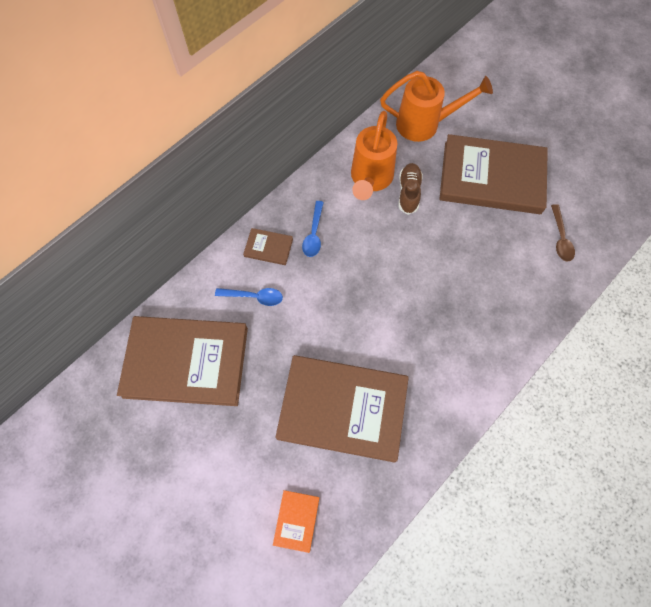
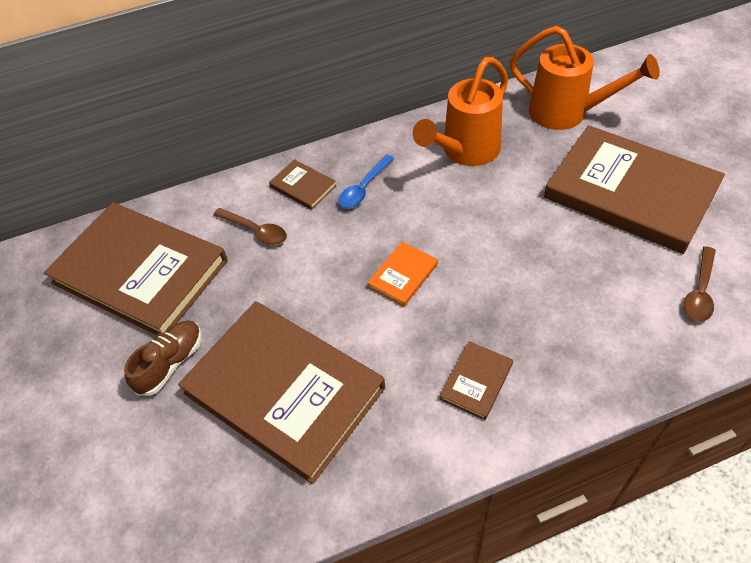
camera: 30 degrees right, 15 degrees down
blue spoon [215,288,283,306] -> brown spoon [213,208,287,245]
orange book [273,490,319,553] -> orange book moved to [367,242,438,306]
brown shoe [399,163,423,215] -> brown shoe moved to [124,320,202,396]
none -> brown book [440,341,513,420]

